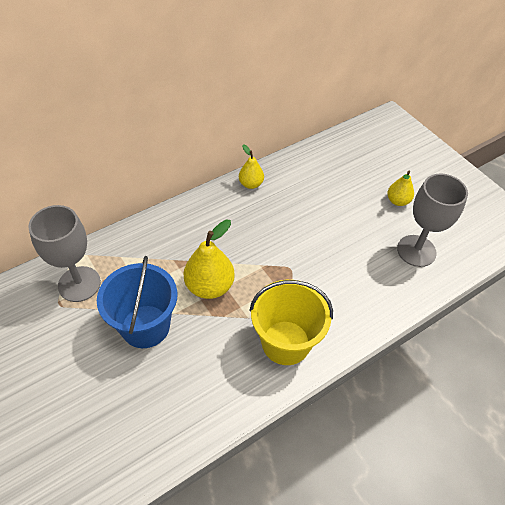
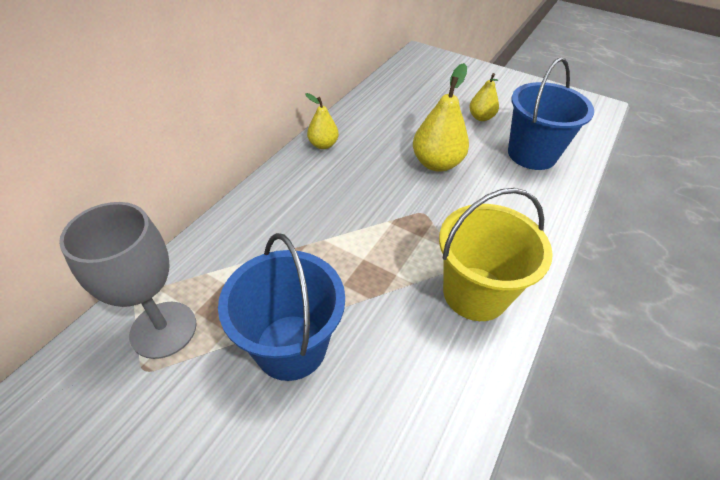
camera: 25 degrees left, 5 degrees down
yellow pear [184,220,235,299] -> yellow pear moved to [413,63,469,172]
grey goblet [397,174,468,267] -> blue bucket [508,57,594,170]

